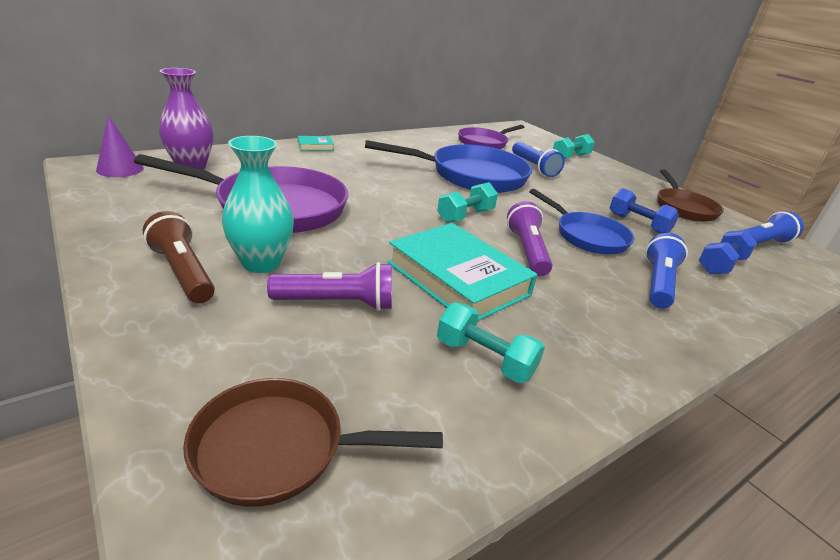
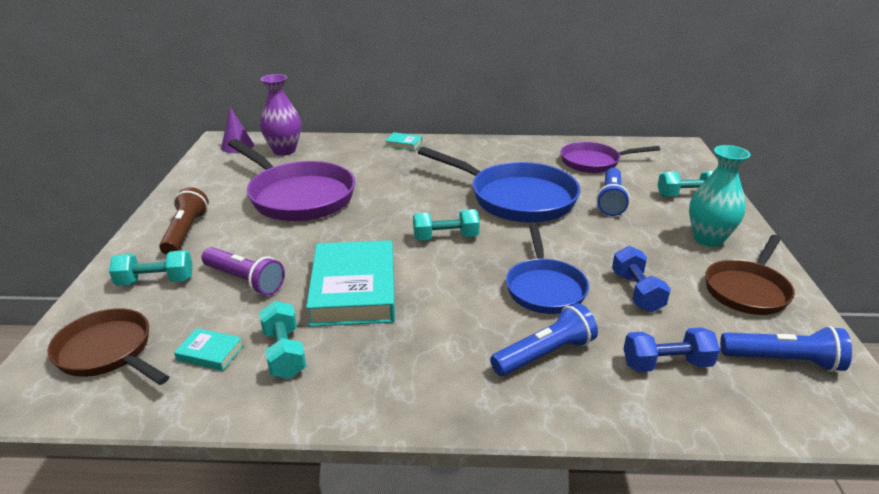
camera: 40 degrees right, 0 degrees up
turquoise vase [222,136,294,273] -> turquoise vase moved to [689,145,751,247]
purple flashlight [507,201,553,276] -> none
none -> turquoise dumbbell [109,250,193,286]
none -> turquoise book [174,328,243,371]

